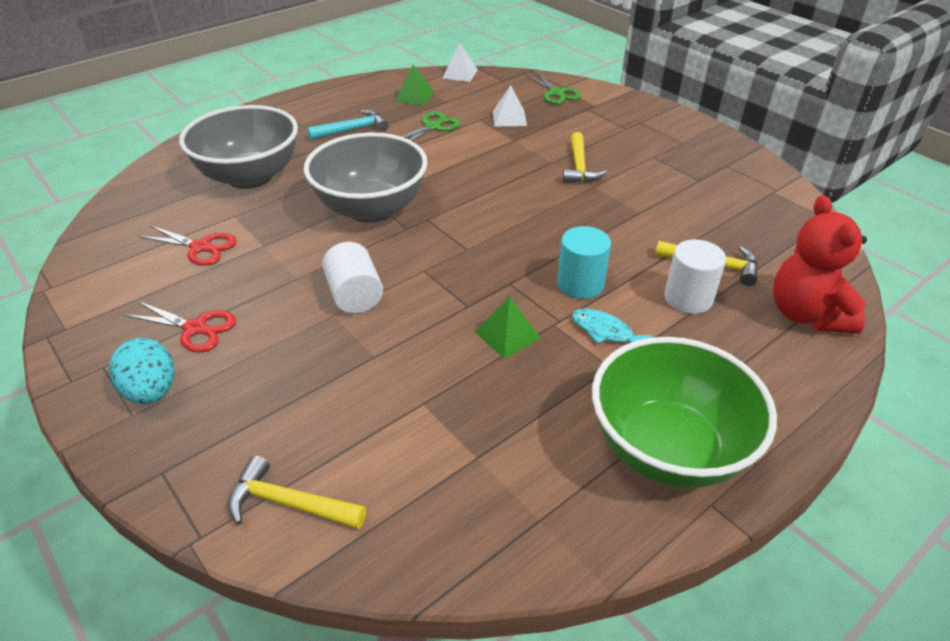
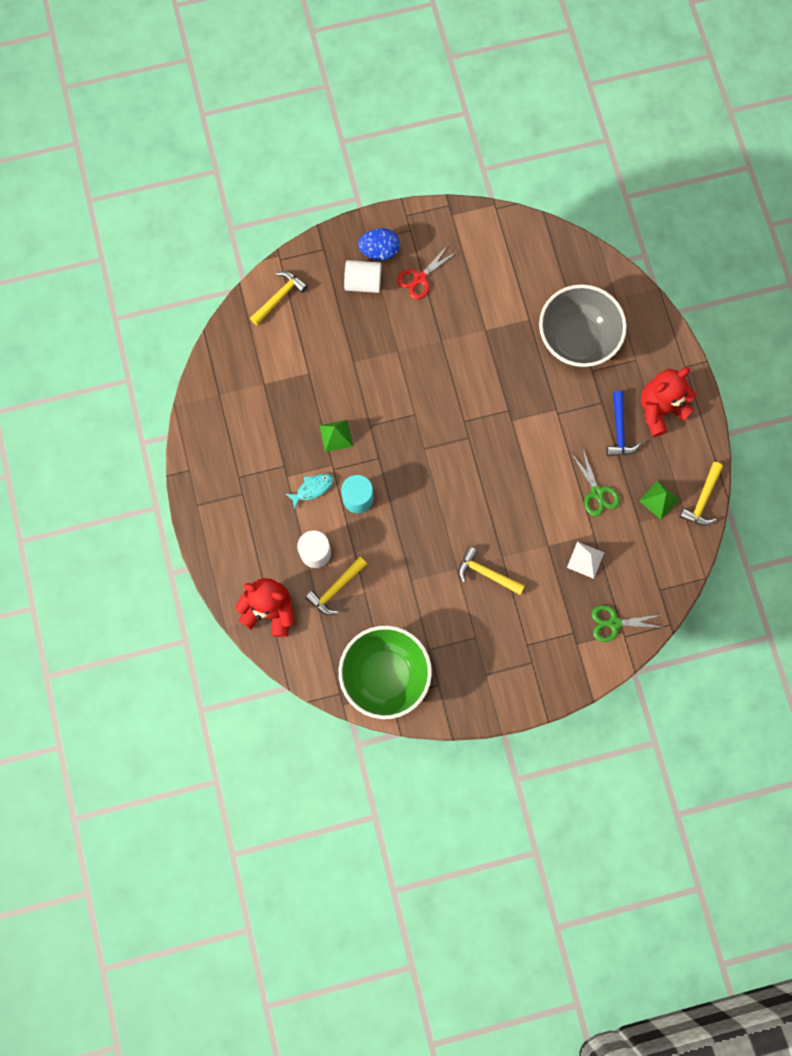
camera: 115 degrees right, 35 degrees up
turquoise egg [109,338,174,405] -> blue egg [358,228,400,260]
red scissors [138,225,237,266] -> none
grey bowl [304,133,428,223] -> none
turquoise hammer [307,110,389,140] -> blue hammer [606,391,641,457]
white cylinder [322,242,383,314] -> white cylinder moved to [344,260,381,293]
white pyramid [442,43,478,82] -> none
green bowl [592,337,777,488] -> green bowl moved to [339,626,432,719]
none -> red teddy bear [641,368,696,437]
none -> yellow hammer [679,462,723,526]

